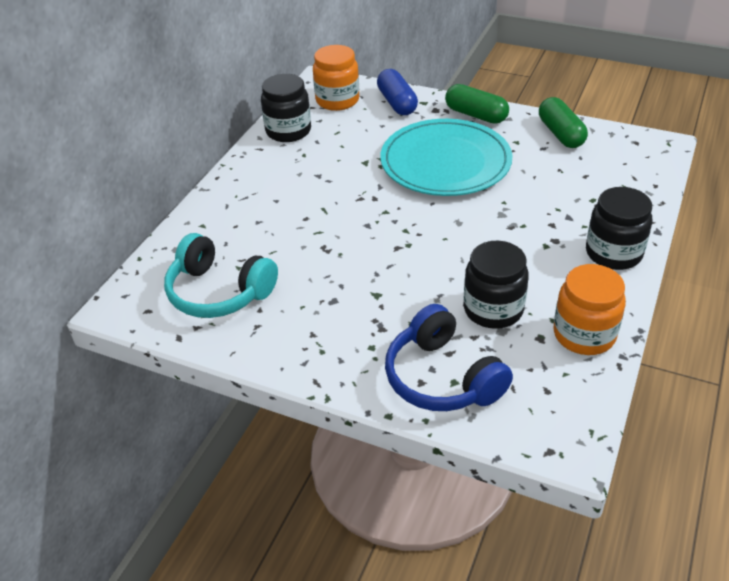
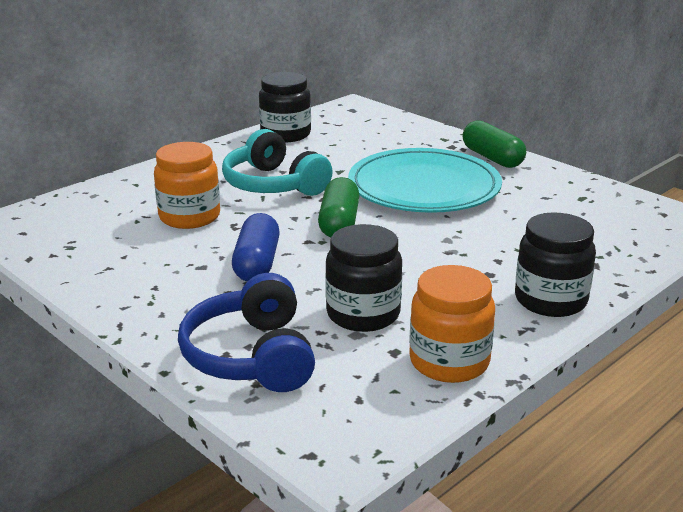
camera: 20 degrees right, 15 degrees down
turquoise headphones [164,233,278,318] -> turquoise headphones moved to [222,129,333,196]
orange jar [313,45,359,111] -> orange jar moved to [154,142,220,229]
blue capsule [377,69,418,115] -> blue capsule moved to [232,213,280,281]
green capsule [539,97,588,148] -> green capsule moved to [318,177,359,238]

